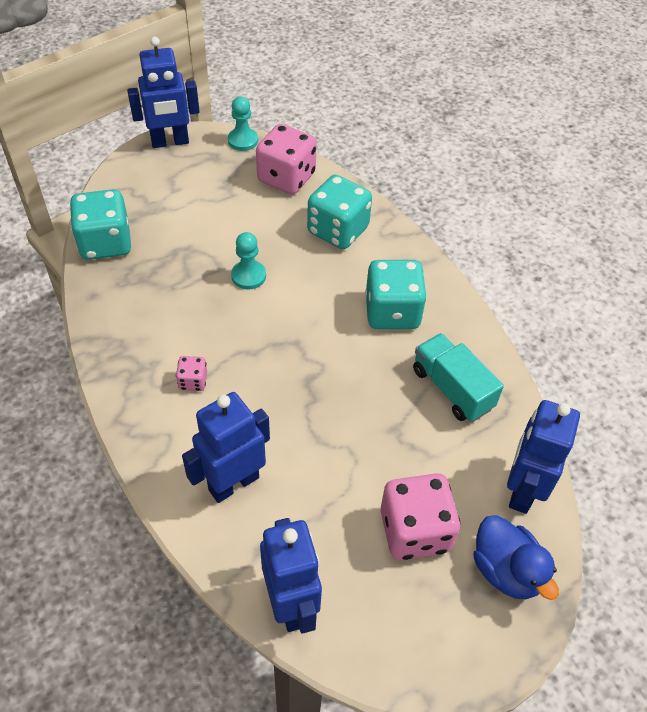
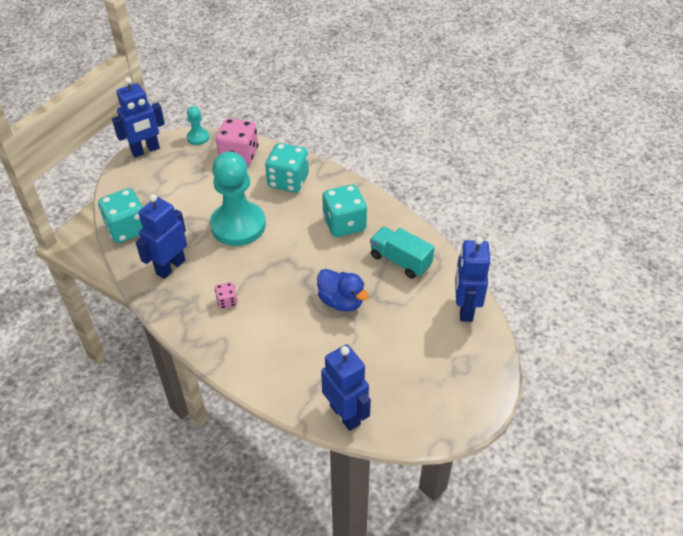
camera: 15 degrees left, 5 degrees down
blue robot [182,392,270,503] -> blue robot moved to [136,194,187,279]
turquoise pawn [231,232,266,290] -> turquoise pawn [210,152,266,246], size x2.20
pink dice [381,473,460,560] -> none
blue duck [473,515,559,600] -> blue duck moved to [317,269,369,312]

